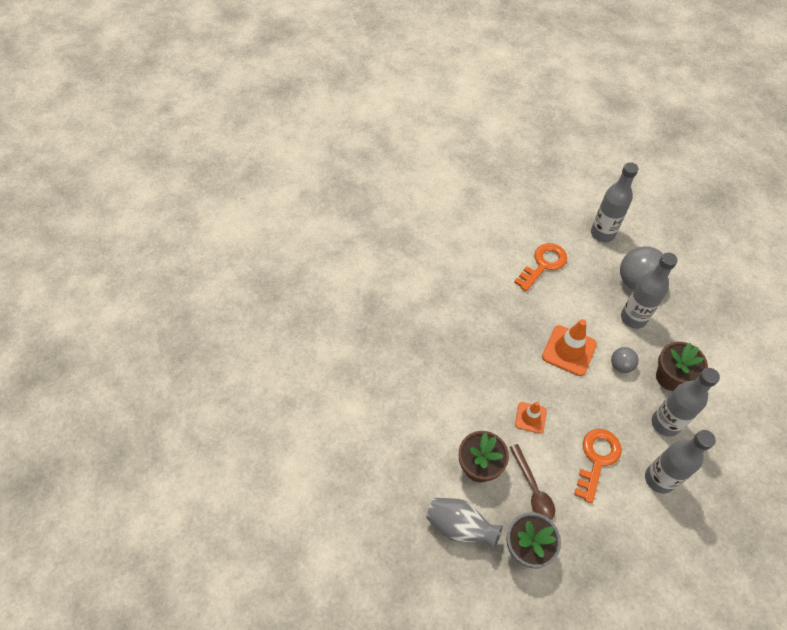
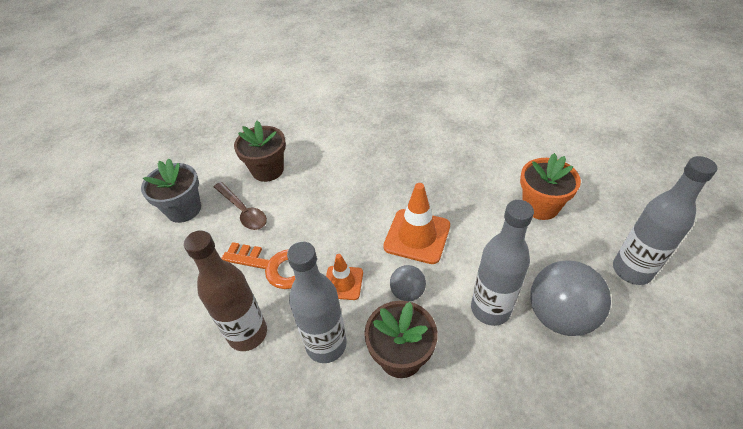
camera: 85 degrees right, 10 degrees down
grey vase [426,498,503,550] -> none
brown spoon [510,444,555,520] -> brown spoon turned 105 degrees counterclockwise [214,182,267,230]
orange key [514,243,567,291] -> orange flower pot [520,153,581,220]
orange traffic cone [515,402,547,434] -> orange traffic cone moved to [326,254,363,300]
grey bottle [645,430,716,494] -> brown bottle [184,230,267,351]

